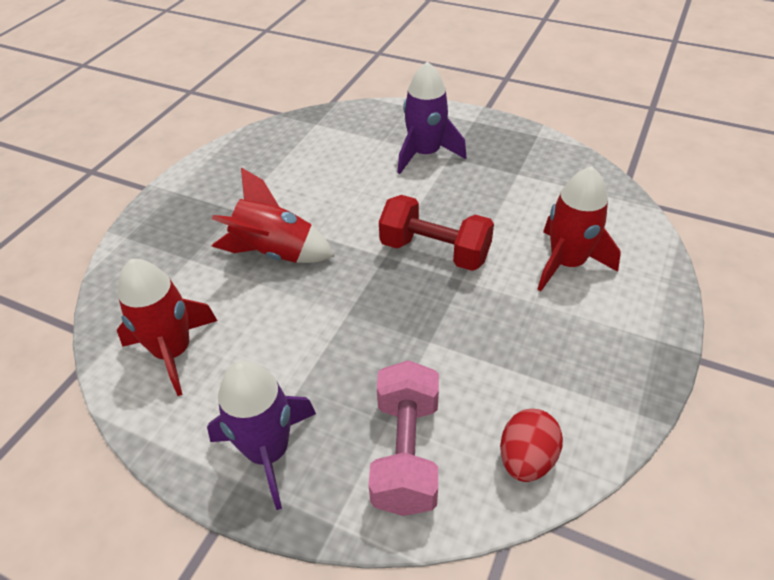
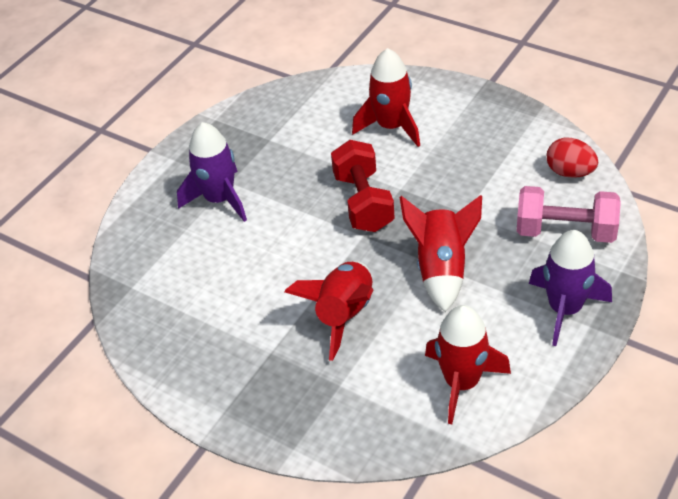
camera: 80 degrees left, 0 degrees up
red dumbbell [379,195,494,271] -> red dumbbell turned 45 degrees counterclockwise [331,140,395,232]
none -> red rocket [399,195,482,312]

